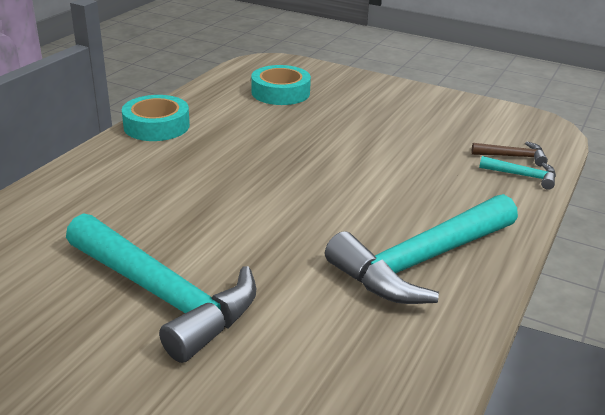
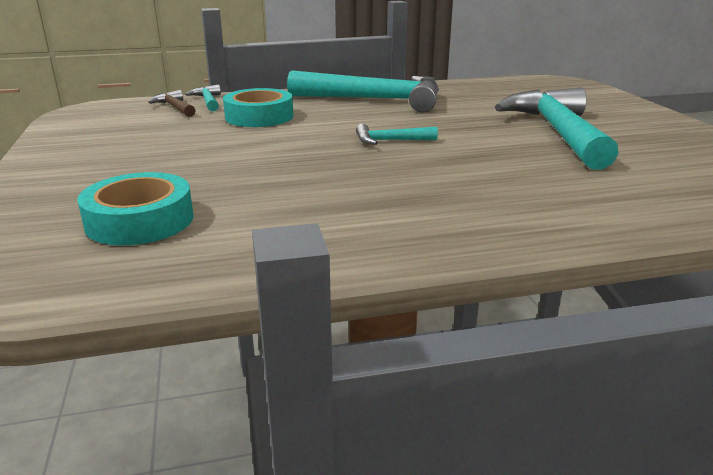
camera: 130 degrees left, 5 degrees down
turquoise tape [122,95,190,141] -> turquoise tape moved to [223,88,293,127]
none -> turquoise hammer [356,124,438,145]

